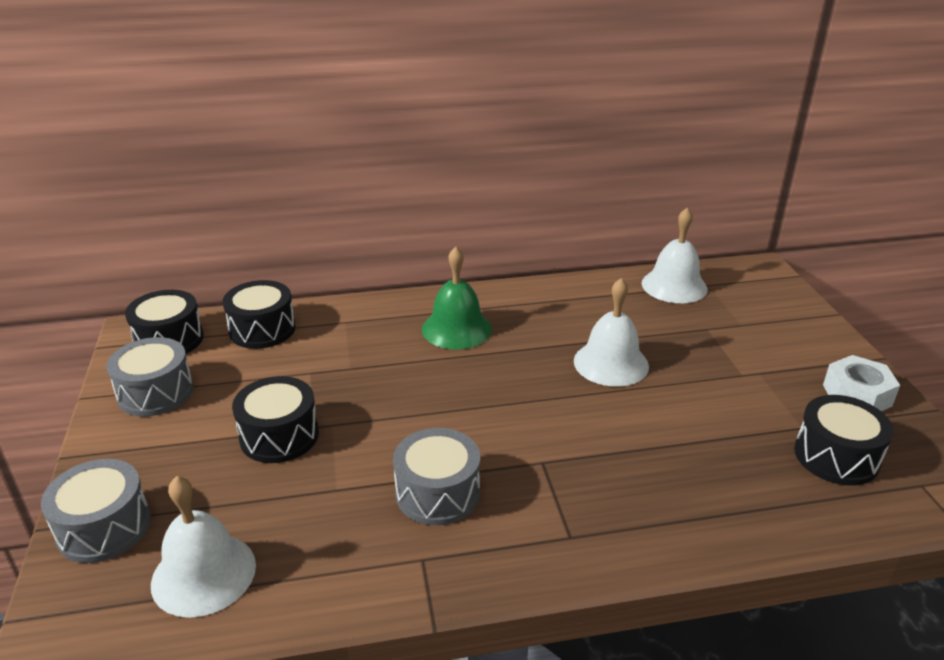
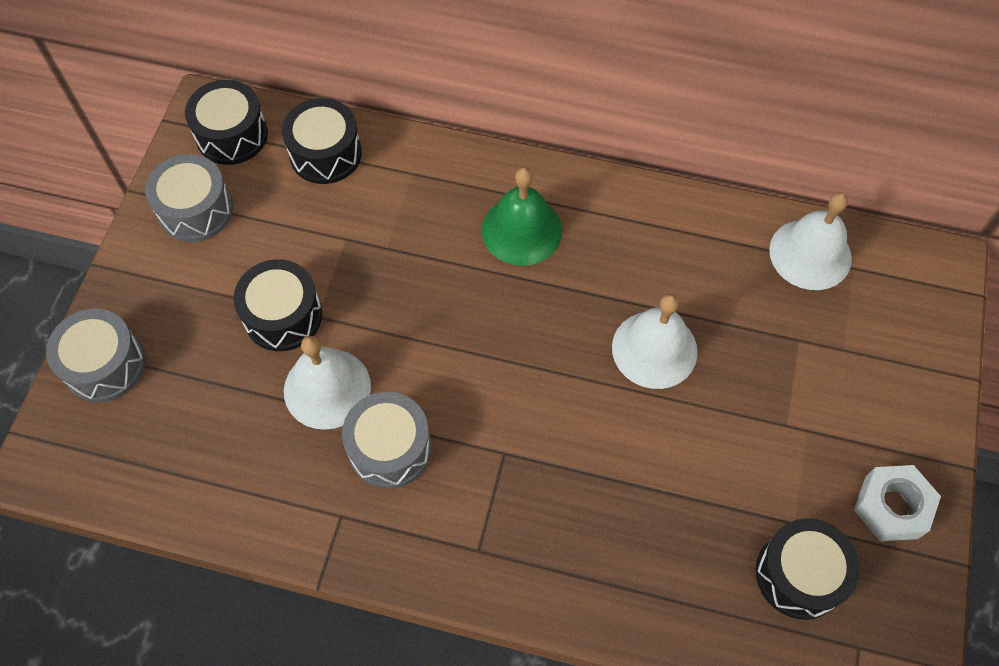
camera: 25 degrees right, 30 degrees up
white bell [151,476,256,618] -> white bell moved to [284,336,371,430]

